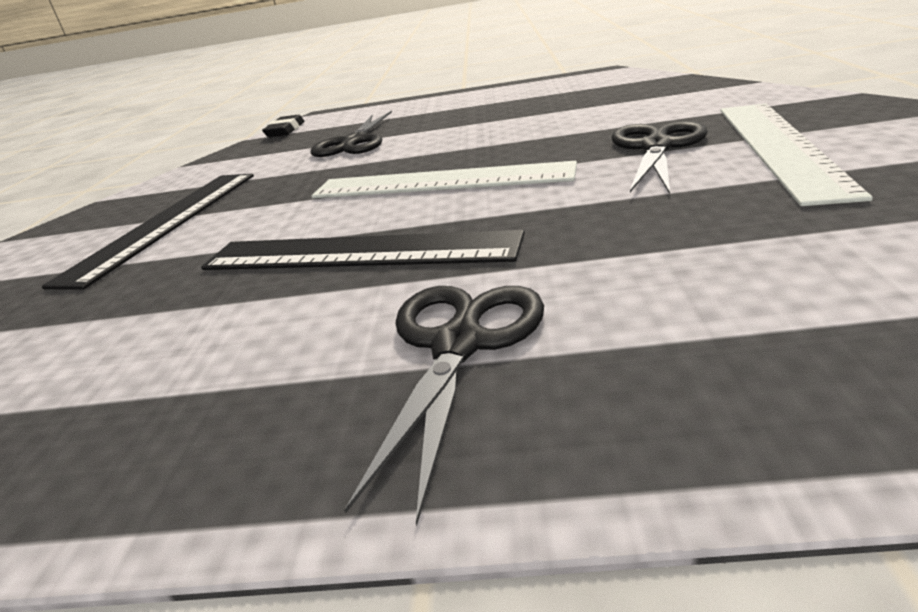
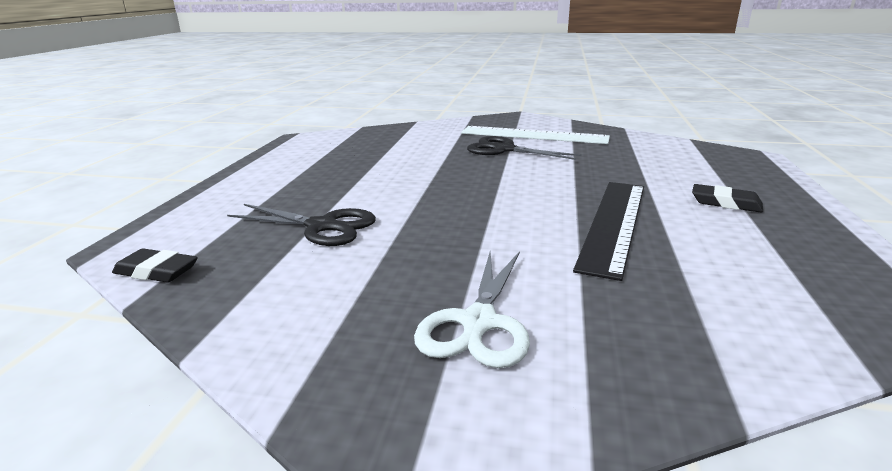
camera: 85 degrees left, 5 degrees down
black ruler [42,174,254,290] -> white scissors [414,251,530,368]
white ruler [312,161,577,198] -> none
black scissors [344,286,544,526] -> black eraser [692,184,763,213]

